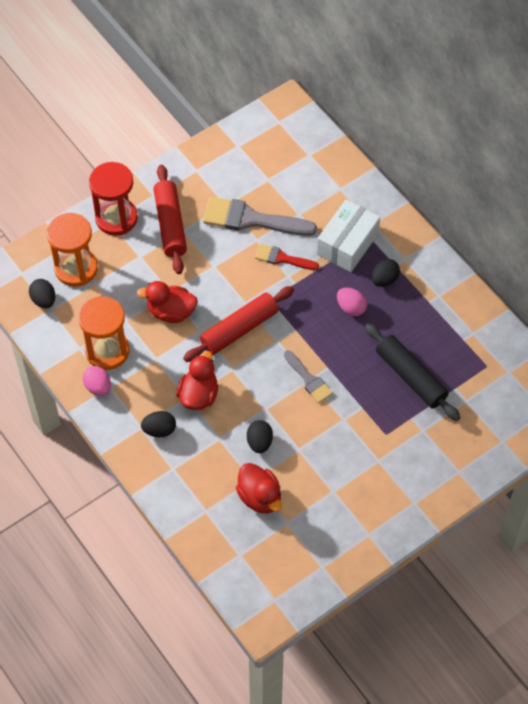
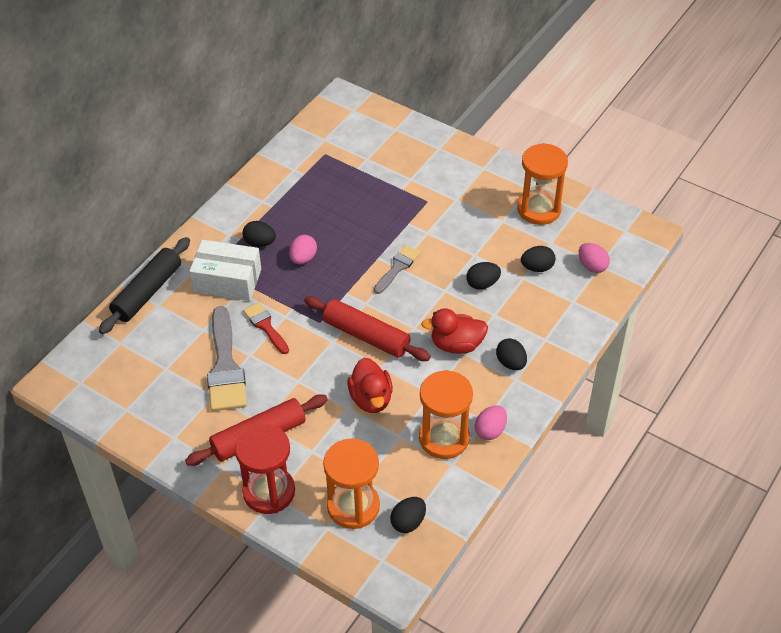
camera: 110 degrees left, 10 degrees down
red duck [236,463,282,514] -> black egg [521,246,556,272]
red brush [255,244,319,270] -> red brush turned 150 degrees clockwise [243,302,289,354]
black rolling pin [365,323,461,421] -> black rolling pin moved to [99,237,190,334]
none -> orange hourglass [517,143,568,225]
none -> pink egg [579,243,610,273]

